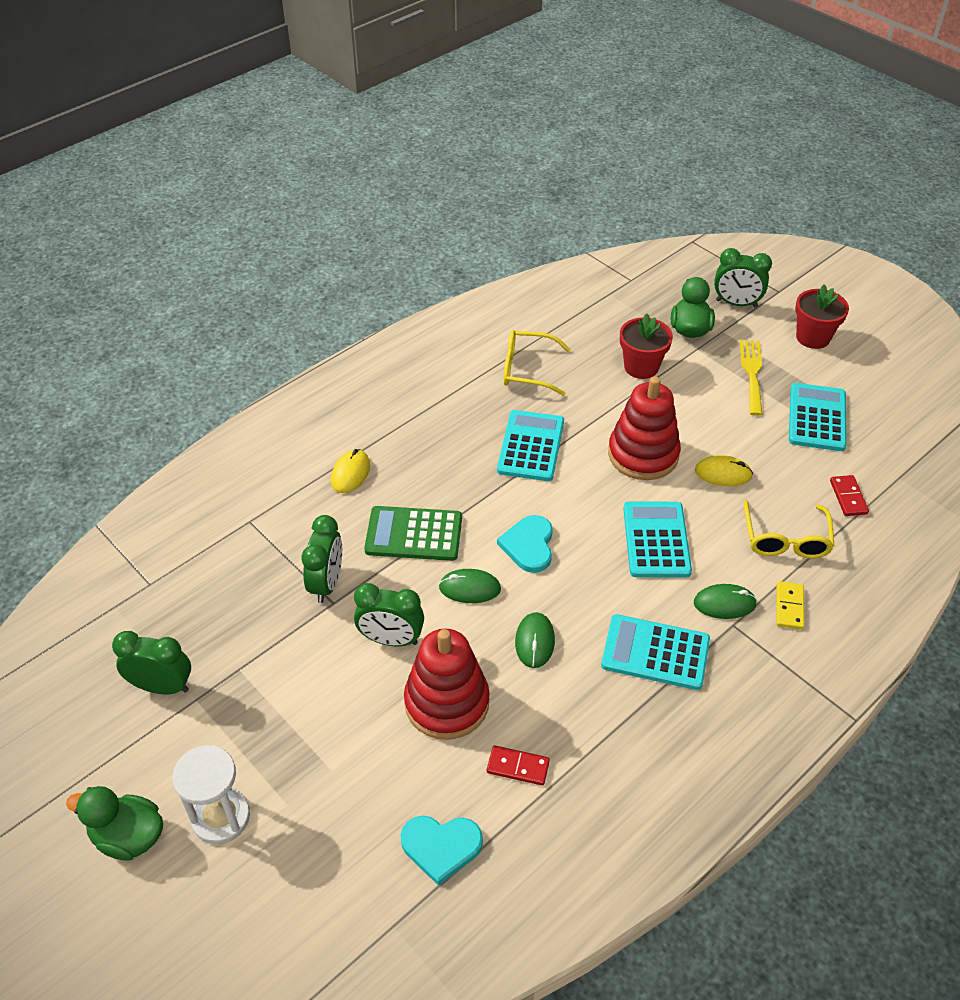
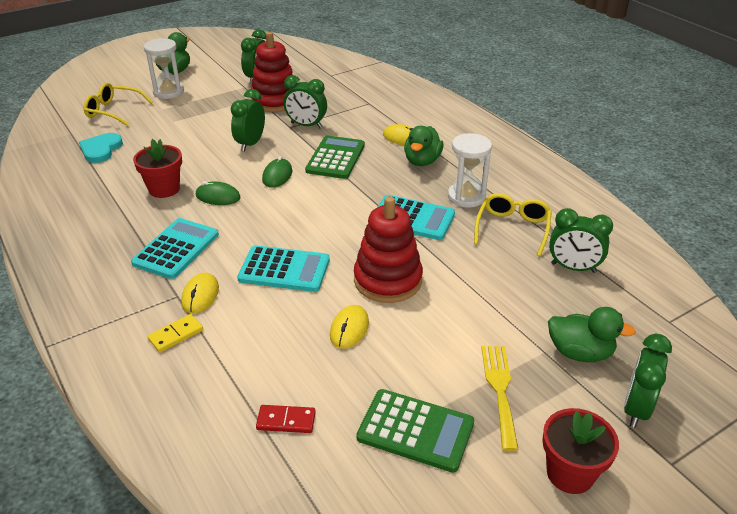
camera: 100 degrees right, 10 degrees down
red stacking toy [404,629,489,740] -> red stacking toy moved to [251,32,293,112]
red domino [487,745,550,786] -> none
turquoise heart [497,515,553,573] -> none
red flower pot [620,313,673,379] -> red flower pot moved to [133,139,182,198]
green mouse [694,584,757,619] -> yellow mouse [181,273,219,314]
yellow fork [740,340,763,416] -> yellow fork turned 105 degrees counterclockwise [481,346,519,451]
yellow glasses [744,500,834,559] -> yellow glasses moved to [84,83,153,126]
yellow domino [776,581,804,630] -> yellow domino turned 60 degrees counterclockwise [147,314,203,352]
turquoise calculator [789,383,847,451] -> green calculator [356,389,474,473]
none -> green duck [404,126,443,166]
none -> white hourglass [448,133,492,208]
none -> green clock [549,208,613,273]

